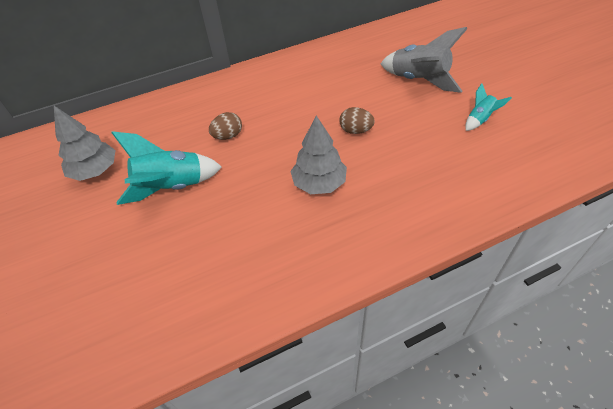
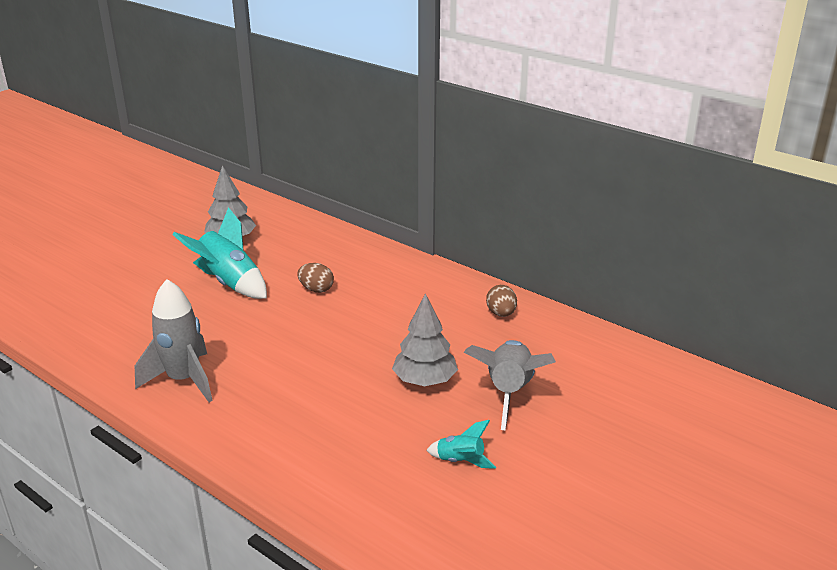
camera: 60 degrees right, 20 degrees down
grey tree [290,115,347,194] -> grey tree moved to [392,293,458,386]
brown egg [339,107,375,134] -> brown egg moved to [486,285,517,317]
none -> grey rocket [135,279,213,402]

